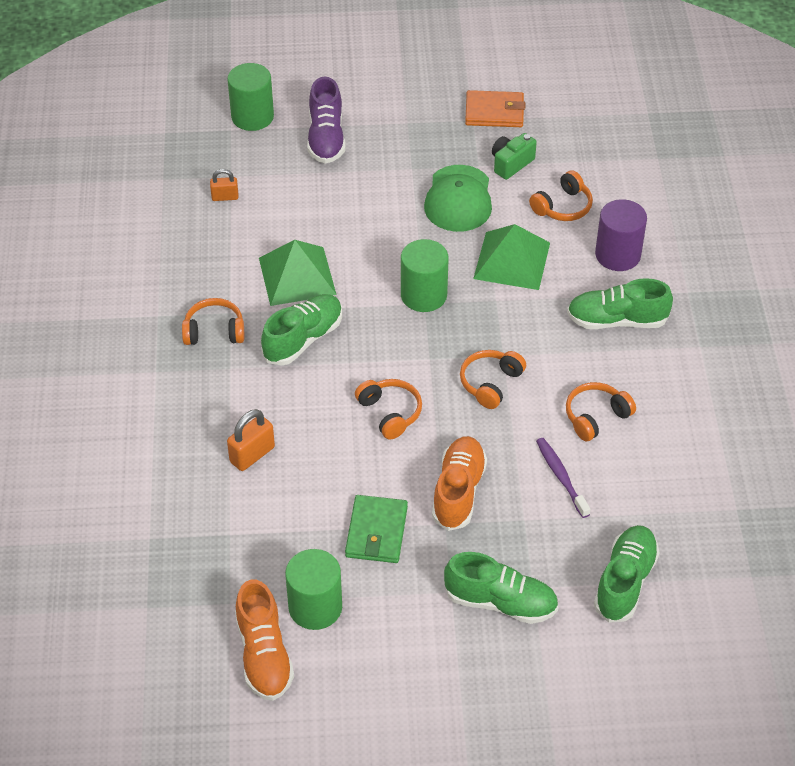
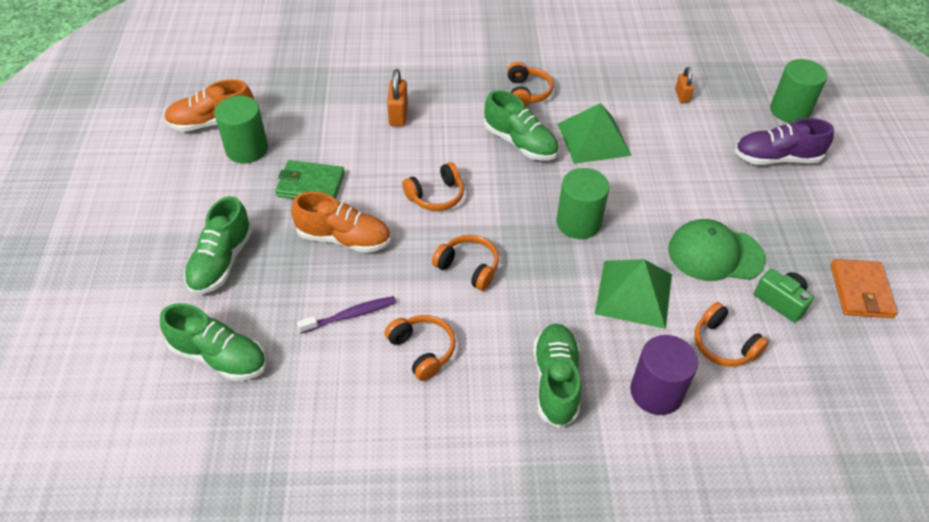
camera: 90 degrees right, 0 degrees up
orange padlock [227,409,275,471] -> orange padlock turned 45 degrees clockwise [387,69,408,126]

